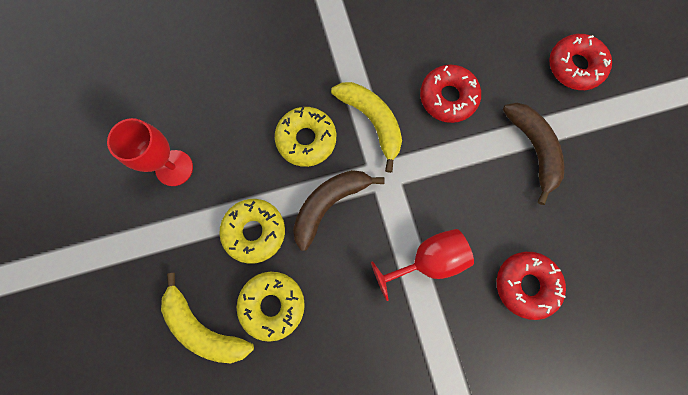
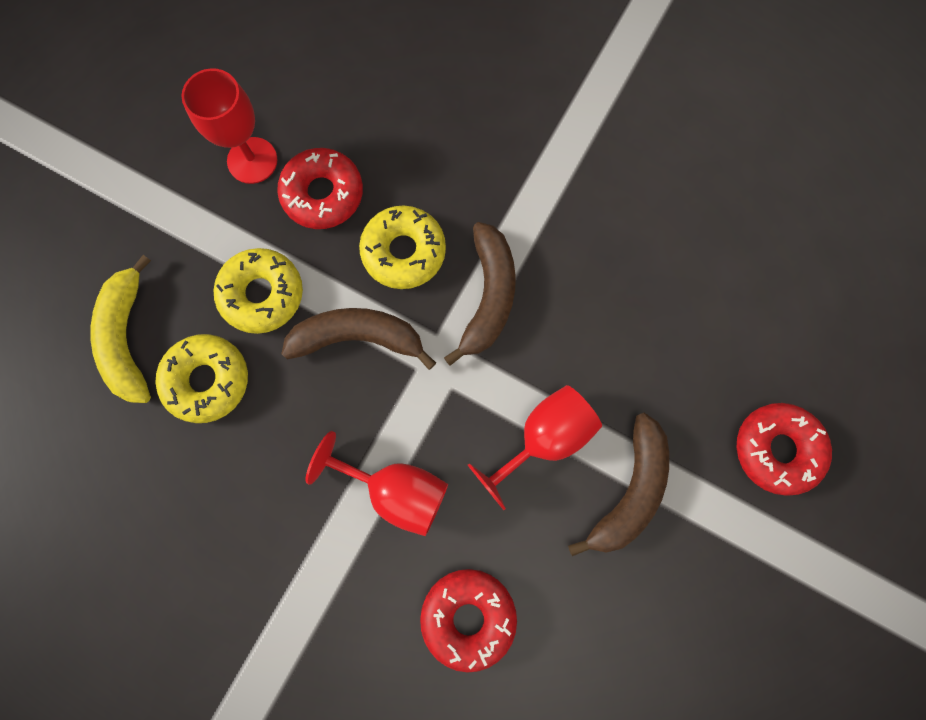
camera: 45 degrees right, 0 degrees up
yellow banana [331,82,402,173] -> brown banana [444,222,516,366]
red donut [420,65,481,123] -> red donut moved to [277,148,363,229]
none -> red goblet [468,385,602,510]

